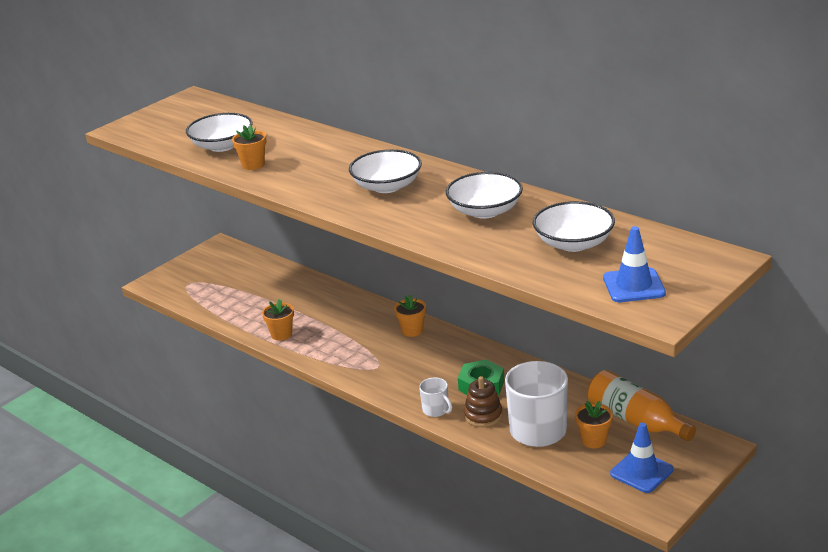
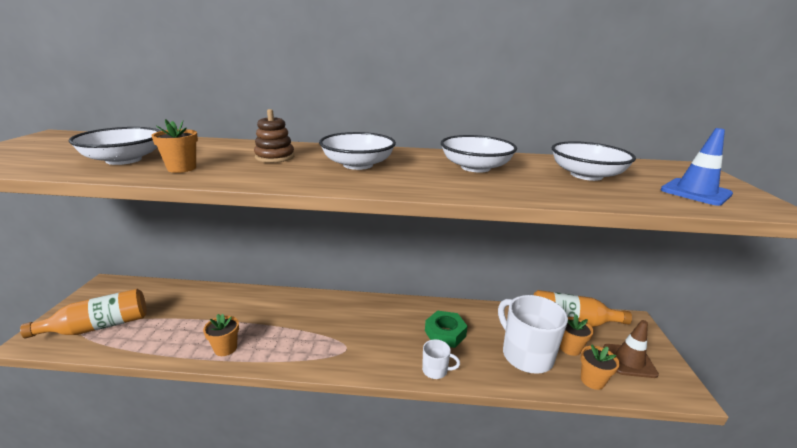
camera: 40 degrees left, 5 degrees down
orange flower pot [394,295,426,337] -> orange flower pot moved to [580,344,619,390]
brown stacking toy [464,376,503,427] -> brown stacking toy moved to [254,109,294,163]
blue traffic cone [610,423,673,493] -> brown traffic cone [603,320,659,378]
none -> orange bottle [20,289,147,338]

